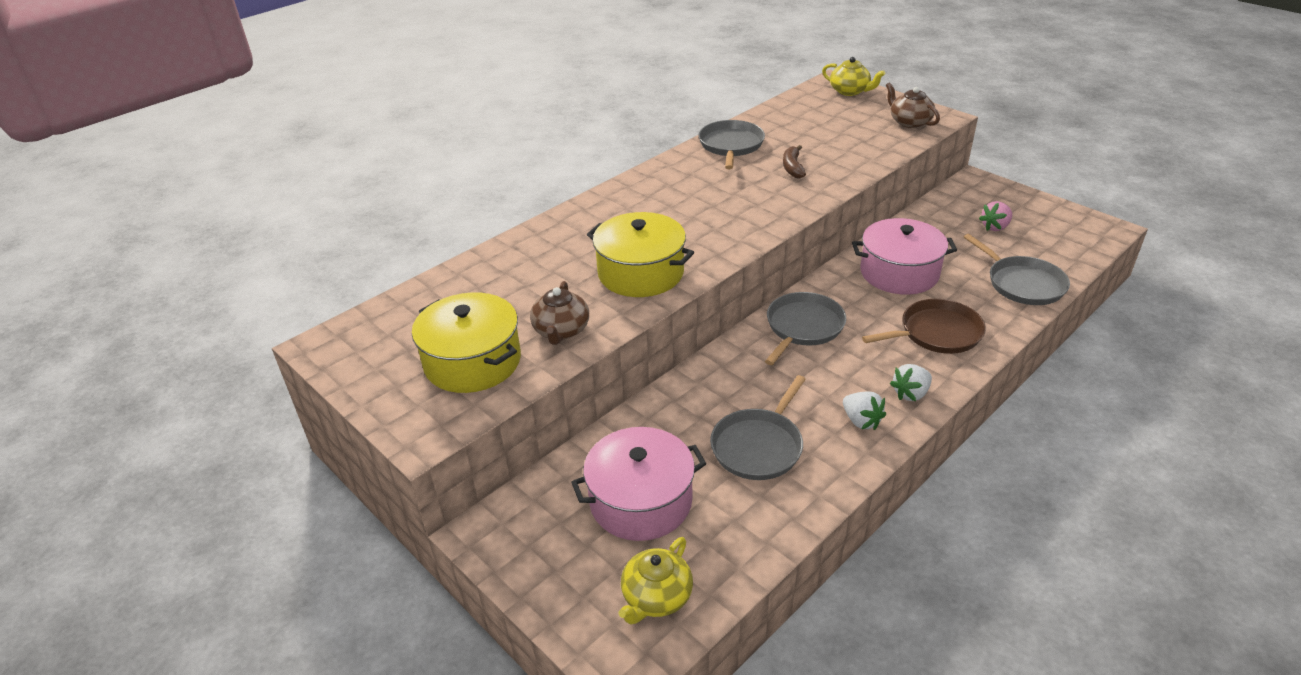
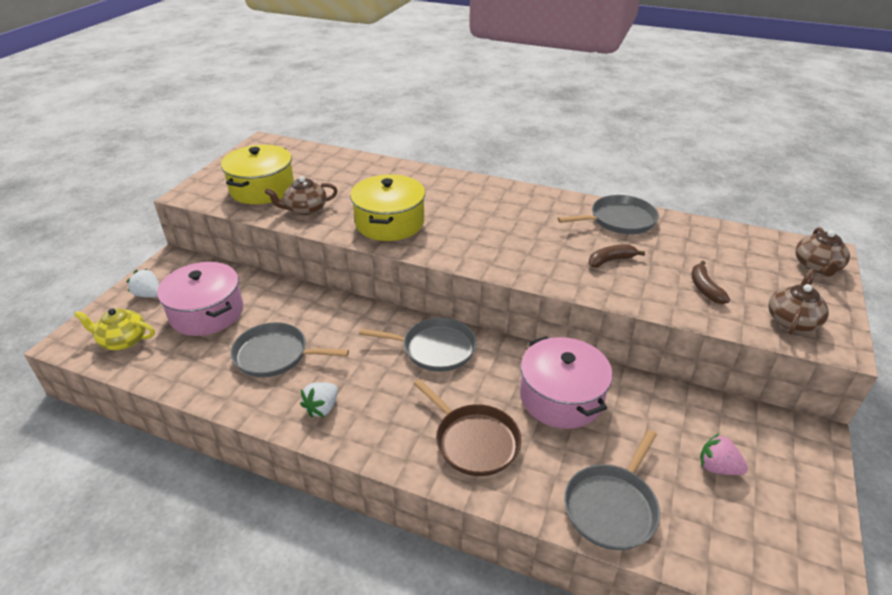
camera: 65 degrees right, 0 degrees up
yellow teapot [822,57,885,96] -> brown teapot [795,227,850,277]
white strawberry [890,364,932,401] -> white strawberry moved to [127,268,159,298]
none -> brown banana [691,260,730,304]

